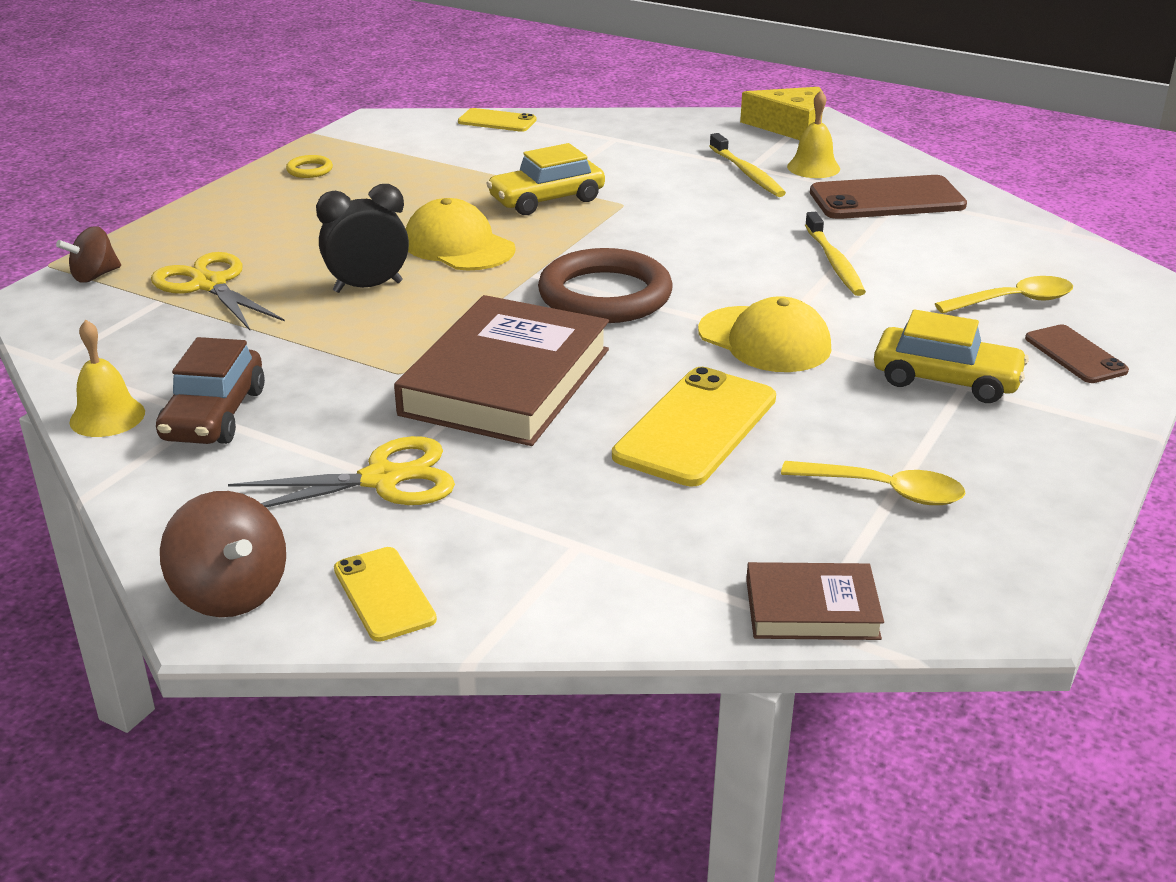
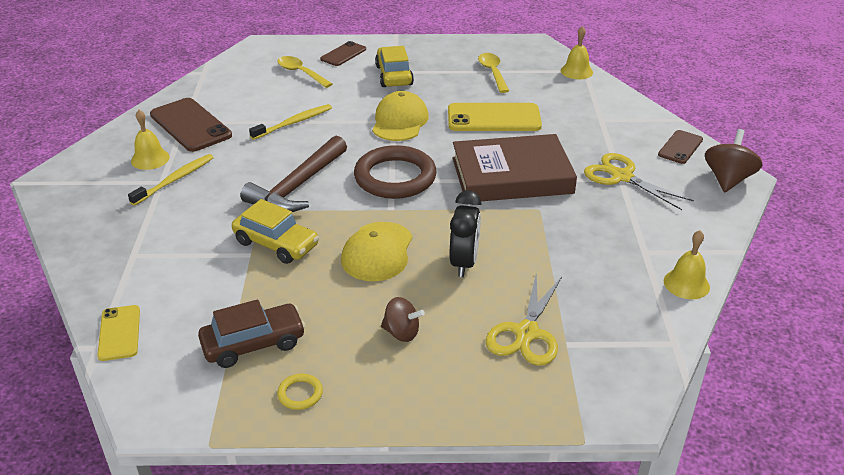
camera: 120 degrees left, 5 degrees up
brown spinning top [56,226,121,283] -> brown spinning top moved to [381,297,425,342]
brown car [156,337,265,444] -> brown car moved to [198,299,306,368]
black clock [316,184,409,293] -> black clock turned 120 degrees counterclockwise [449,190,482,277]
yellow phone [334,547,437,642] -> brown phone [658,130,703,164]
yellow cheese [740,87,823,140] -> none
brown book [746,562,884,640] -> yellow bell [561,26,593,79]
none -> brown hammer [240,136,347,212]

